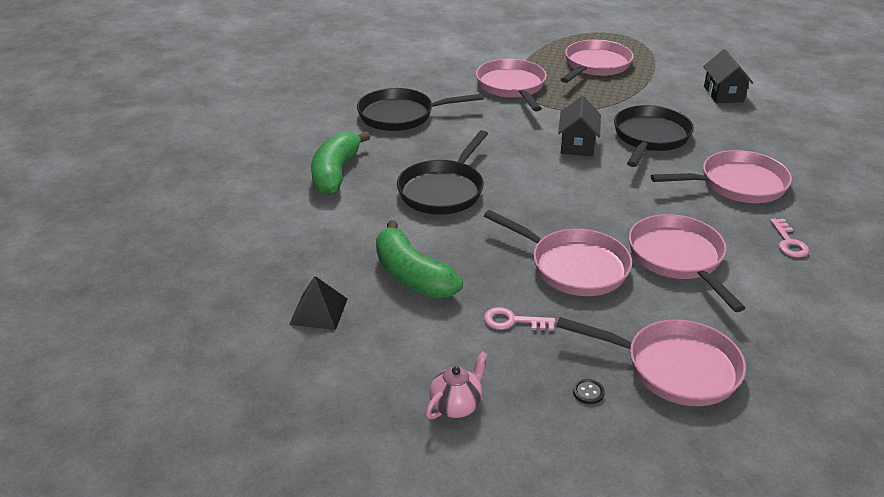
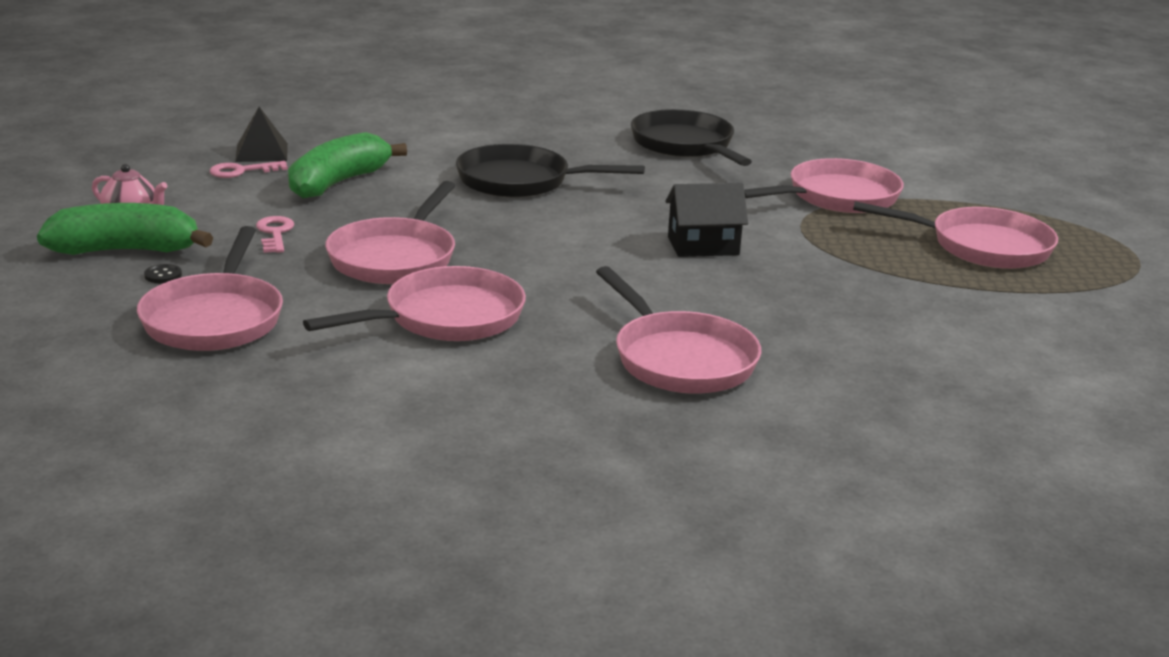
camera: 70 degrees right, 10 degrees down
green banana [311,131,370,195] -> green banana moved to [37,203,213,255]
black pan [614,105,694,167] -> none
black house [703,49,753,103] -> none
pink key [770,219,809,257] -> pink key moved to [210,161,288,178]

